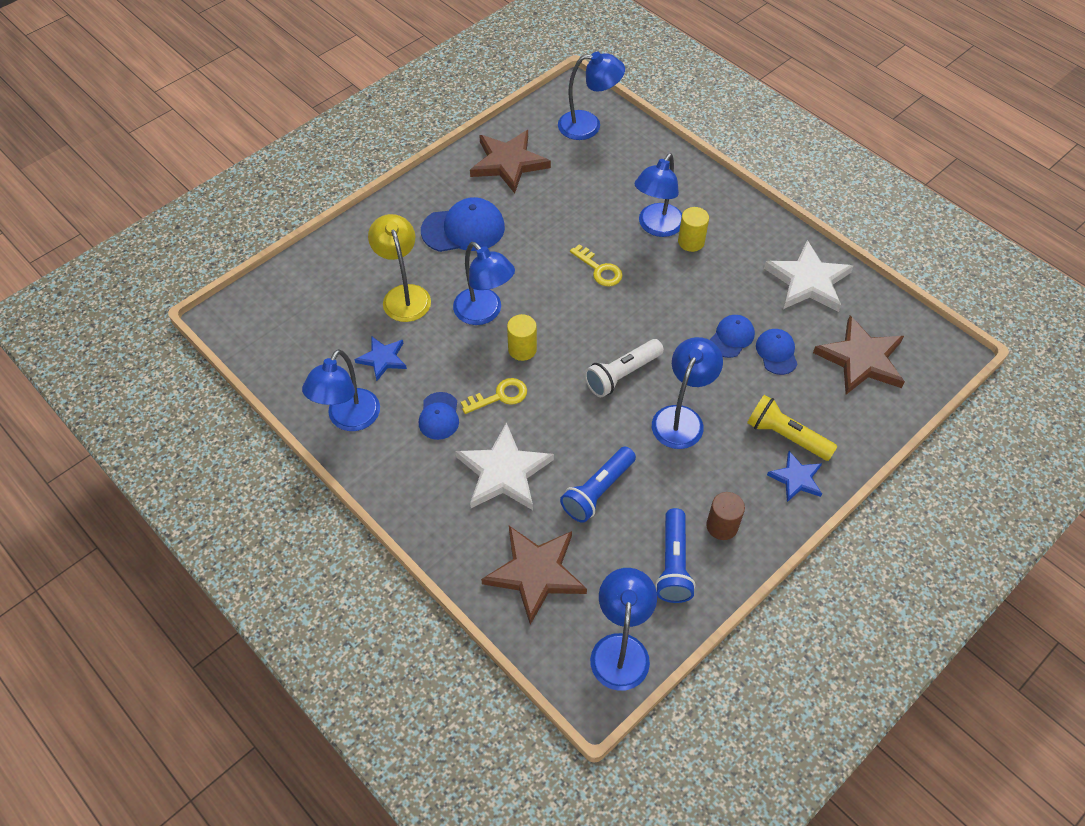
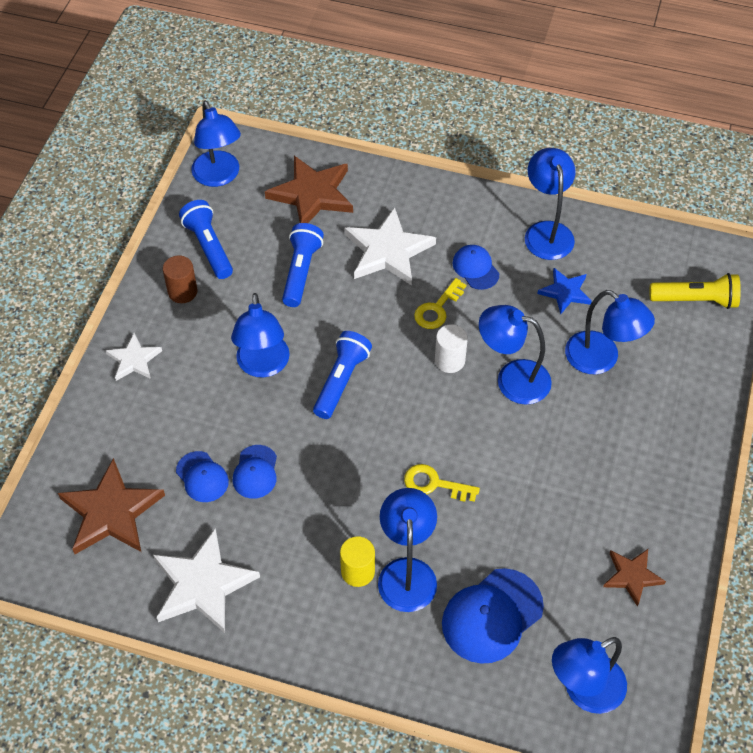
camera: 150 degrees right, 0 degrees up
yellow lamp [368,214,431,322] -> blue lamp [565,290,655,374]
blue cap [421,197,505,252] -> blue cap moved to [442,568,544,664]
brown star [470,130,551,193] -> brown star [603,549,666,607], size x0.57
yellow cylinder [507,314,537,361] -> white cylinder [435,324,468,373]
white flashlight [584,339,664,397] -> blue flashlight [313,331,372,419]
yellow flashlight [747,395,837,461] -> yellow flashlight moved to [650,273,741,309]
blue star [767,451,822,502] -> white star [105,333,162,381]

